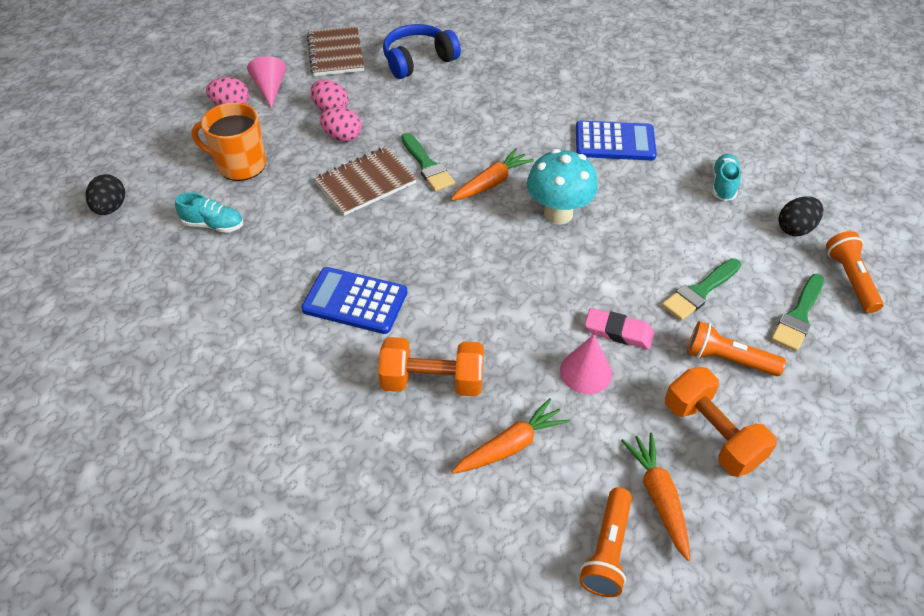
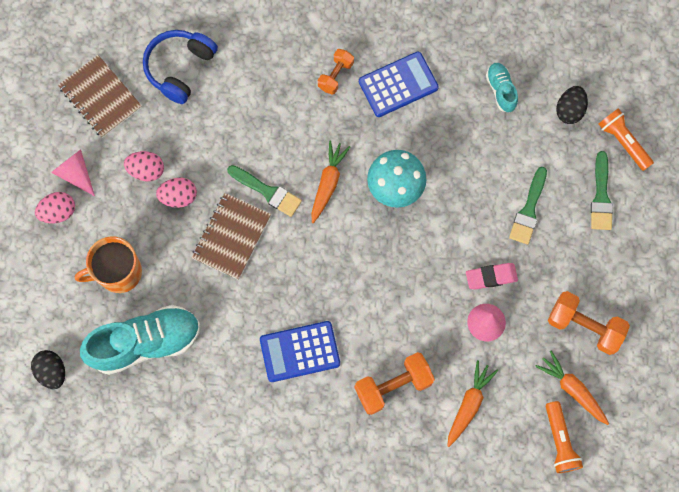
camera: 30 degrees left, 25 degrees up
turquoise shoe [175,192,243,233] -> turquoise shoe [80,305,200,375], size x2.05
orange flashlight [687,321,786,376] -> none
none -> orange dumbbell [318,49,354,95]

